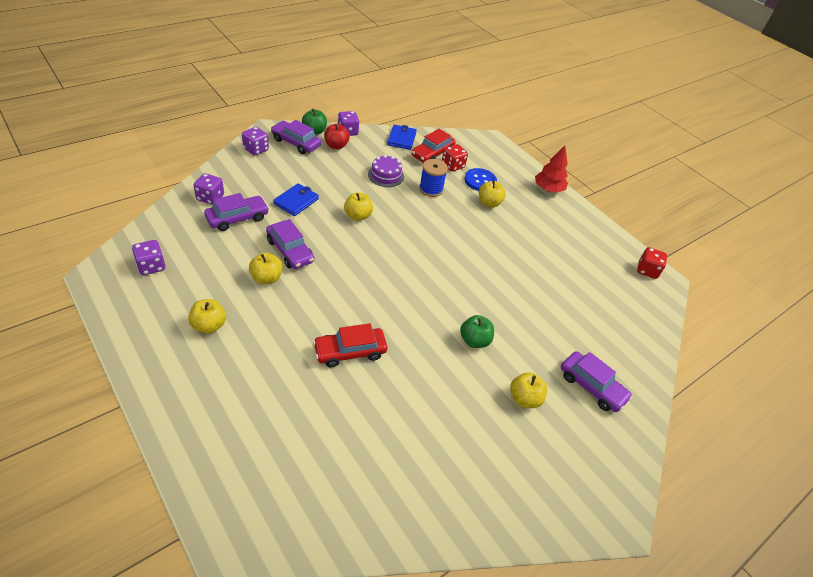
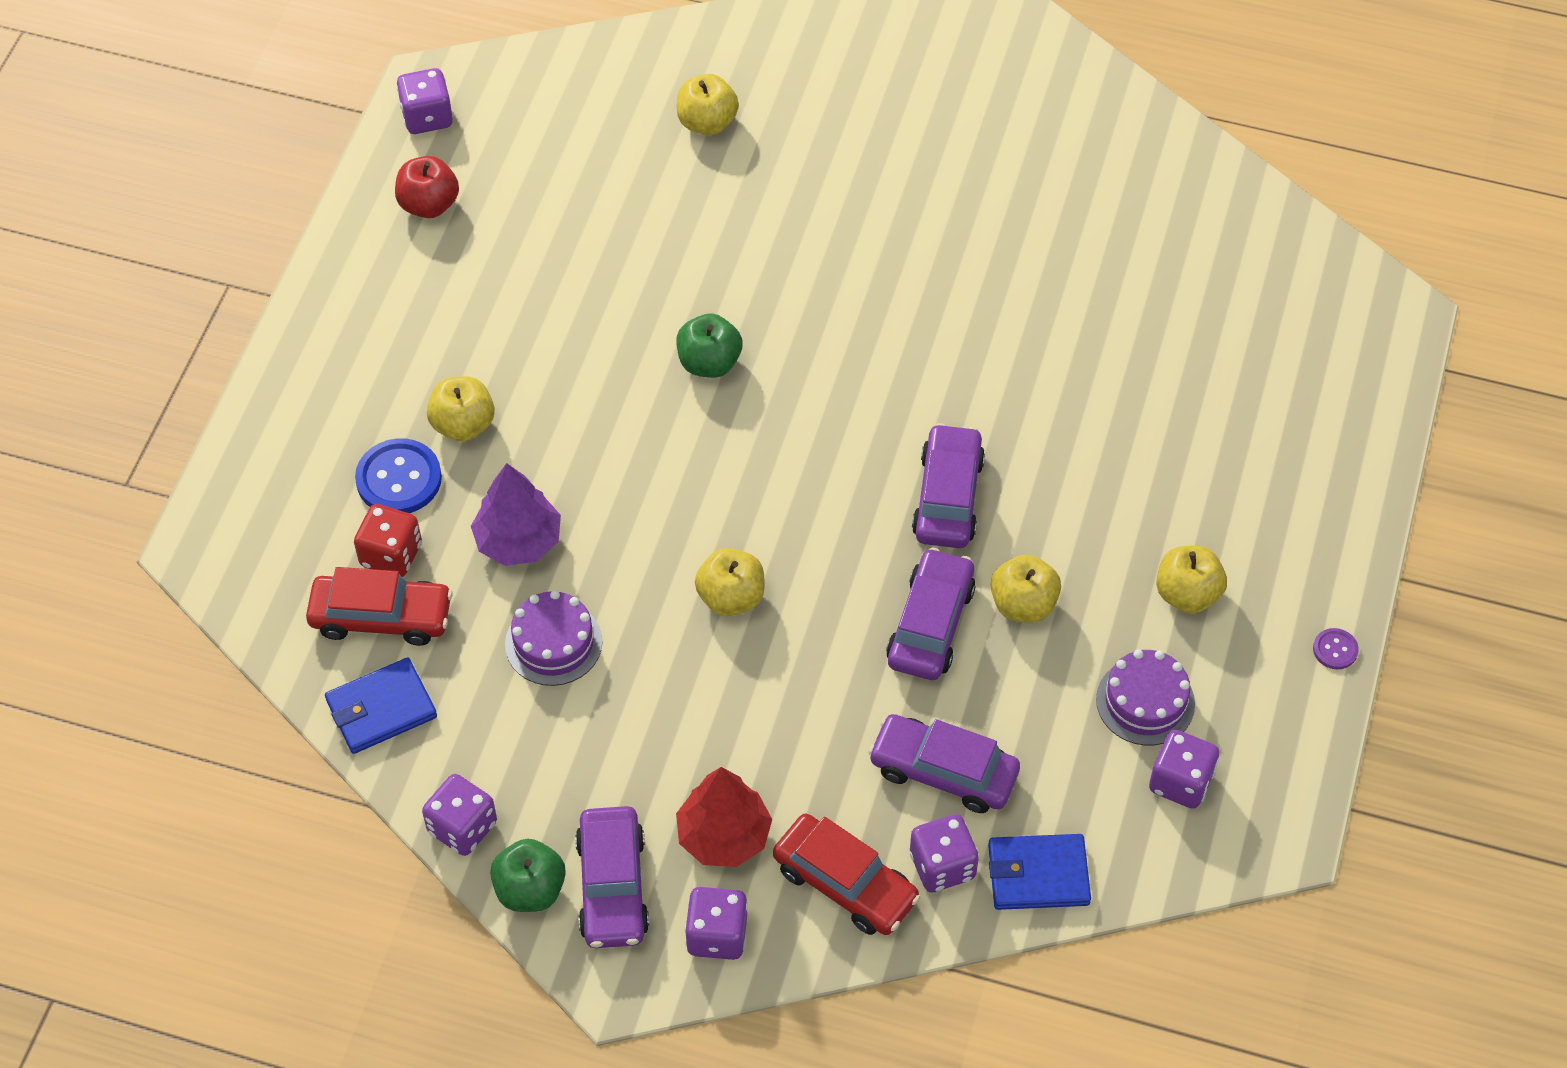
camera: 120 degrees left, 10 degrees up
blue wallet [273,183,319,216] -> blue wallet moved to [988,834,1091,910]
red car [313,323,387,367] -> red car moved to [773,814,921,935]
red apple [324,124,350,149] -> red apple moved to [395,156,459,218]
blue spool [419,159,448,197] -> purple tree [471,463,561,566]
green apple [460,315,494,348] -> green apple moved to [676,313,743,378]
yellow apple [510,372,547,408] -> yellow apple moved to [677,74,739,135]
red tree [535,146,568,193] -> red tree moved to [676,767,772,867]
purple car [561,351,633,412] -> purple car moved to [912,423,985,548]
red dice [637,247,667,279] -> purple dice [396,68,453,134]
none -> purple cake [1096,649,1195,745]
none -> purple button [1313,628,1359,669]

